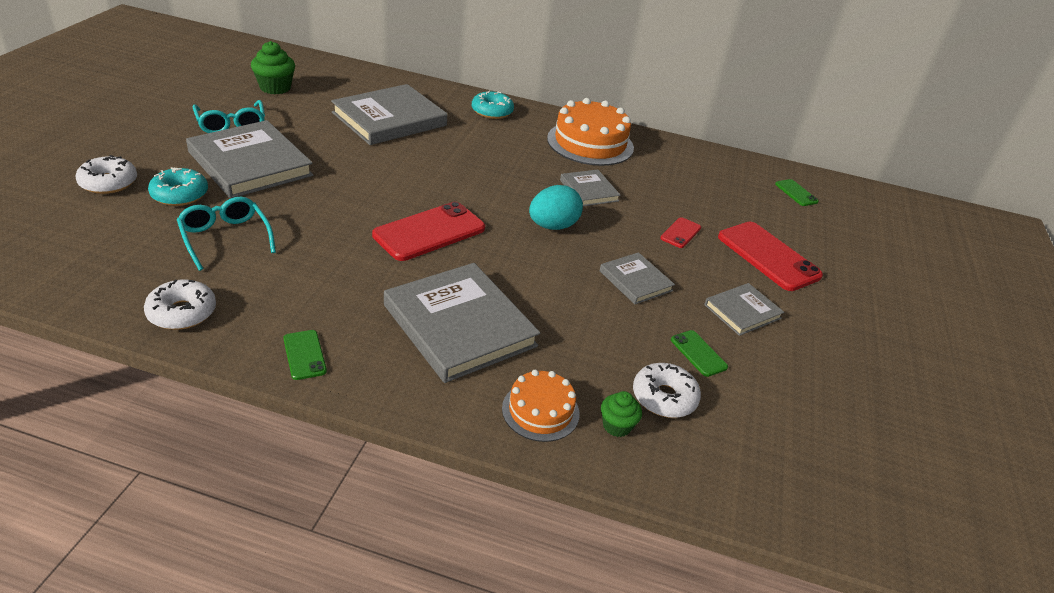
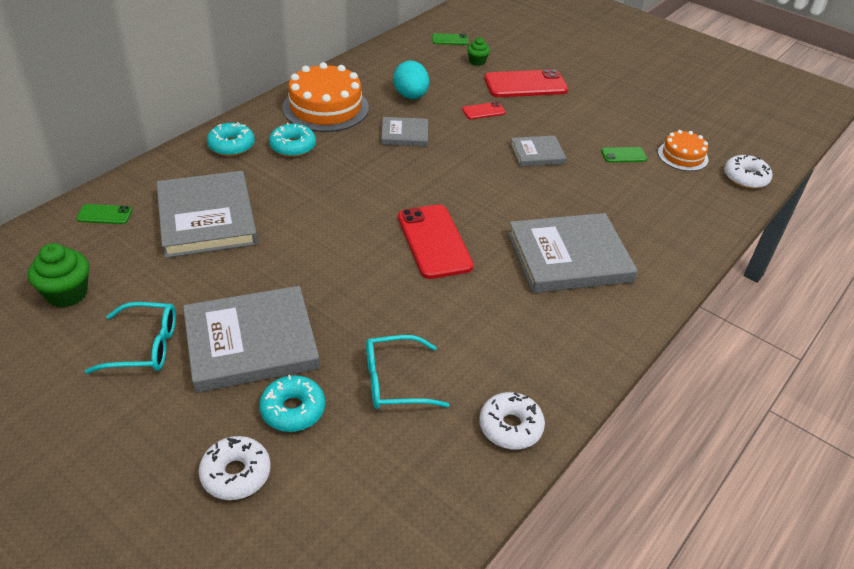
camera: 65 degrees left, 5 degrees up
green phone [283,330,327,380] -> green phone moved to [76,204,132,224]
orange cake [502,370,580,442] -> orange cake moved to [658,130,708,171]
turquoise egg [529,185,583,230] -> turquoise egg moved to [393,60,429,99]
green cupcake [601,391,642,437] -> green cupcake moved to [467,37,490,66]
white donut [633,363,701,418] -> white donut moved to [724,154,772,189]
red phone [660,217,701,248] -> red phone turned 75 degrees counterclockwise [462,102,506,119]
grey book [704,283,784,336] -> none
none -> turquoise donut [269,123,316,157]

